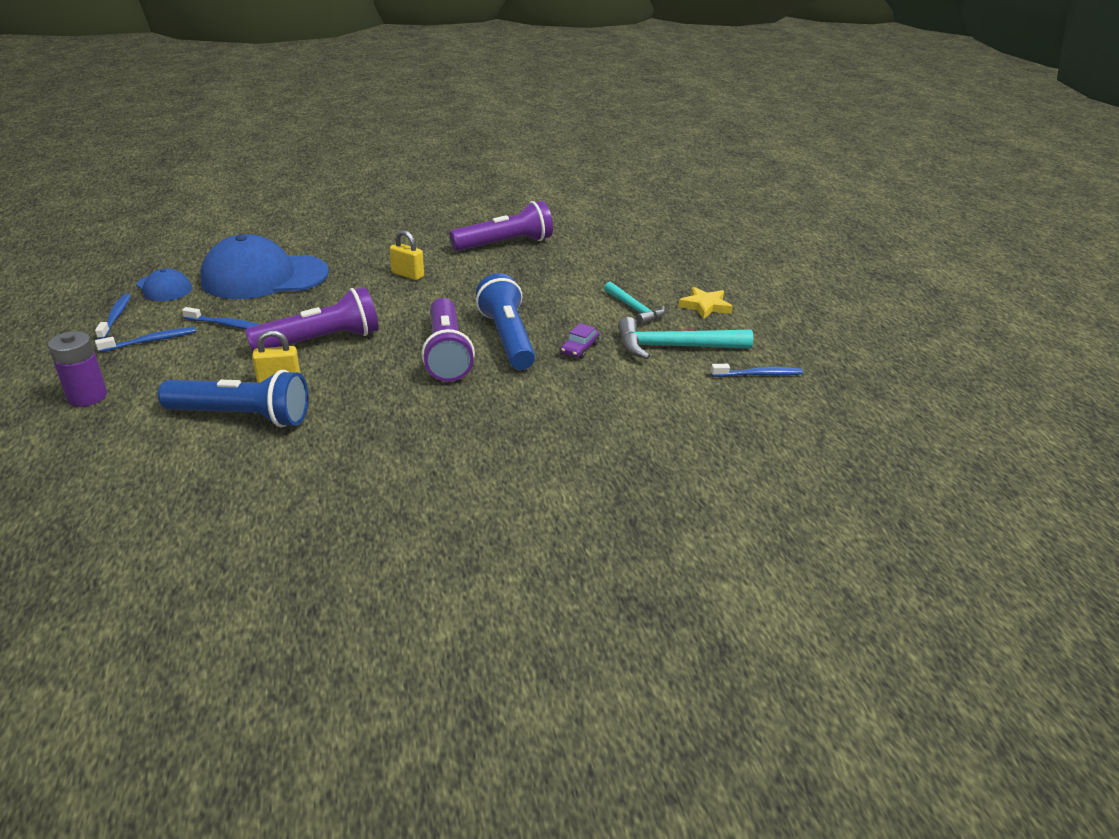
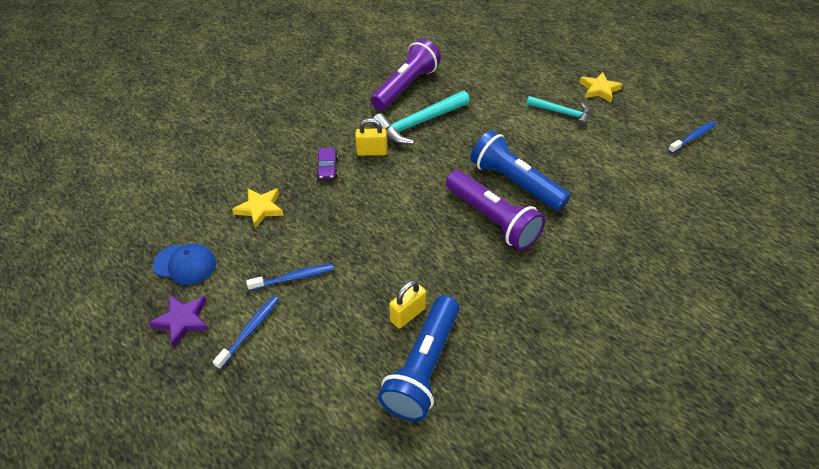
camera: 30 degrees left, 15 degrees up
purple battery [48,331,107,407] -> none
blue toothbrush [95,293,131,339] -> purple star [149,295,209,347]
blue flashlight [158,370,308,427] -> blue flashlight turned 135 degrees clockwise [378,295,459,421]
blue cap [201,234,329,299] -> yellow star [232,188,284,229]
purple flashlight [245,287,379,353] -> none
purple car [560,323,599,359] -> purple car moved to [316,148,338,179]
turquoise hammer [618,317,753,359] -> turquoise hammer moved to [372,91,470,145]

